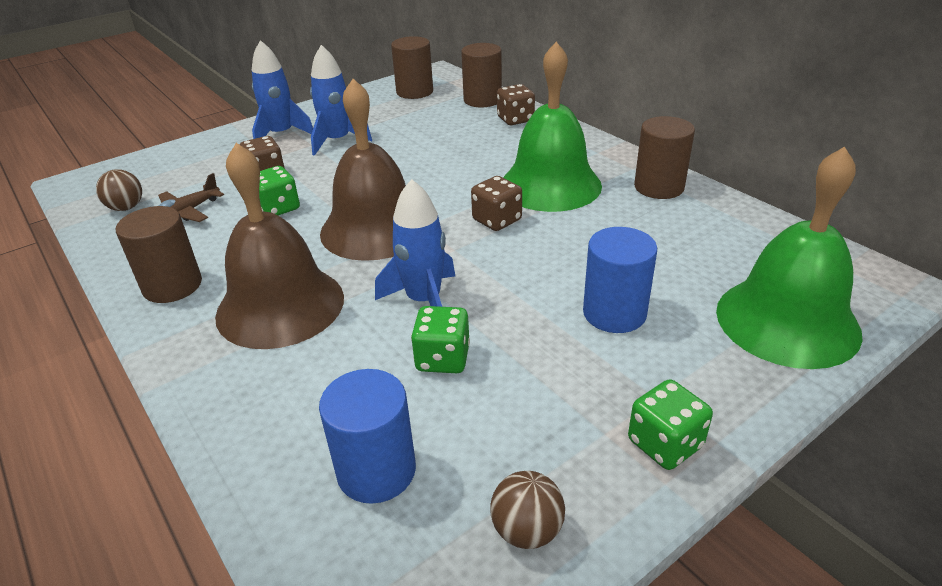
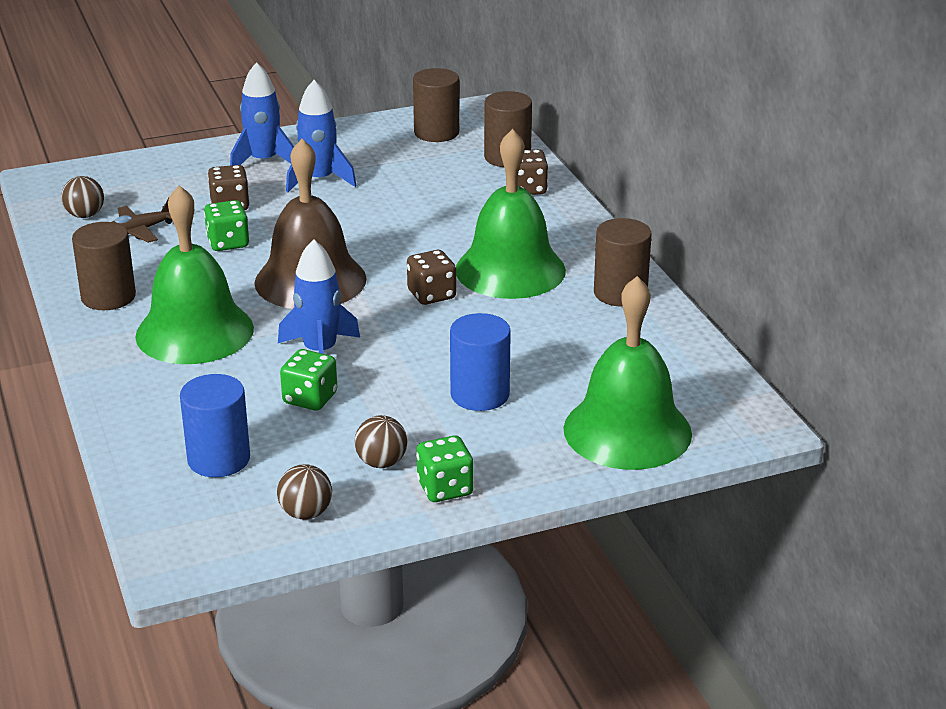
camera: 15 degrees right, 5 degrees down
brown bell [215,143,344,349] -> green bell [135,185,254,364]
none -> brown ball [354,415,407,468]

